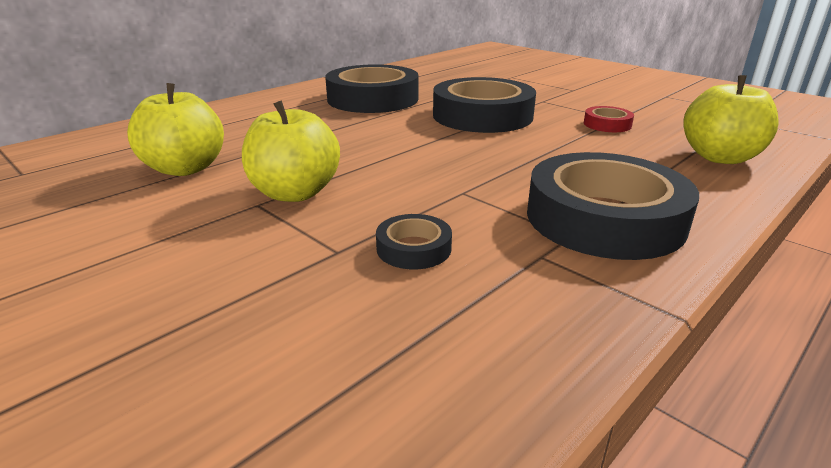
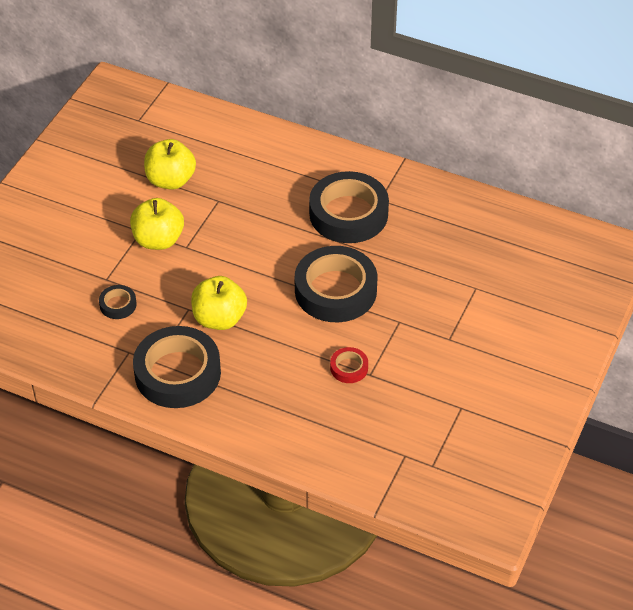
camera: 70 degrees right, 20 degrees up
yellow apple [683,75,779,164] -> yellow apple moved to [191,276,247,330]

